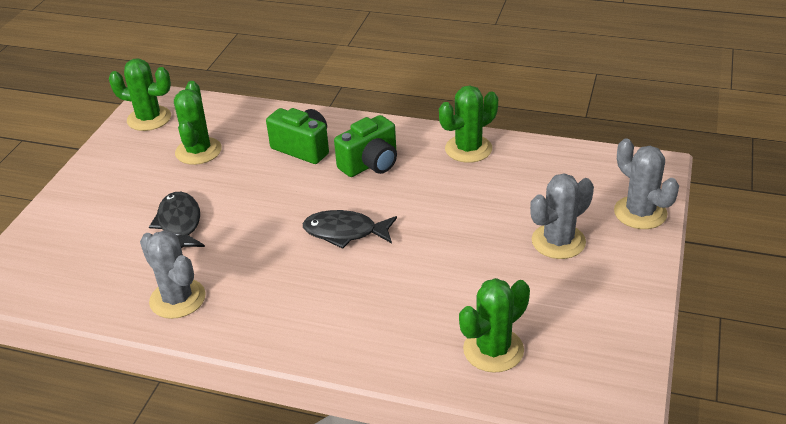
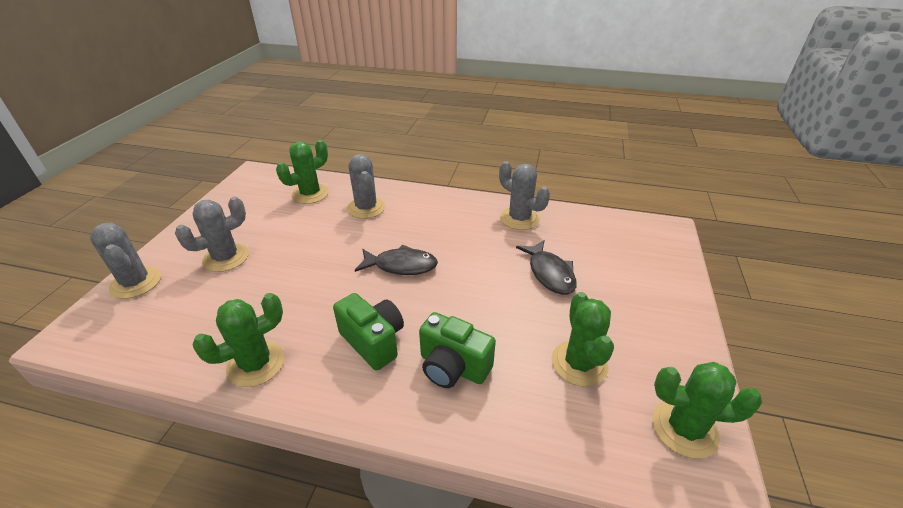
camera: 175 degrees right, 0 degrees up
green camera [334,115,397,177] -> green camera turned 90 degrees clockwise [333,293,404,371]
none -> grey cactus [347,154,386,219]

